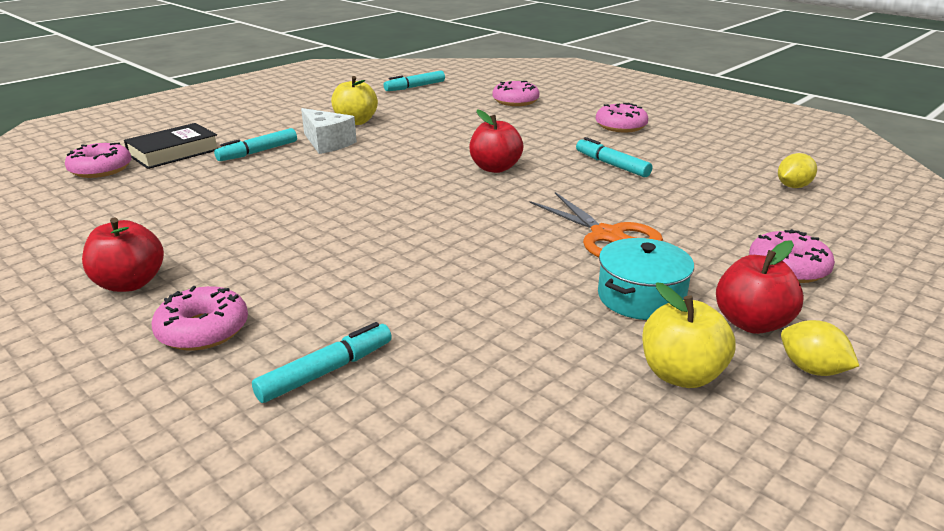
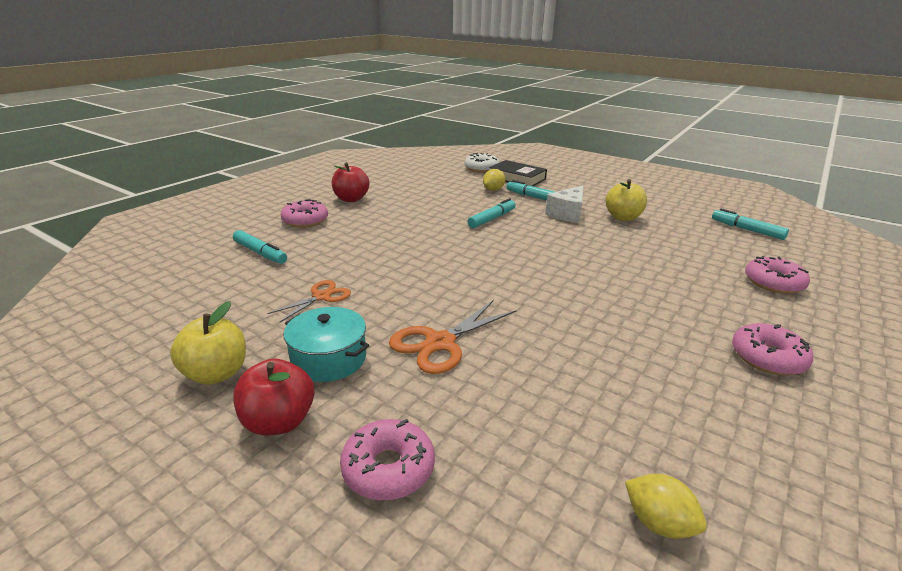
camera: 80 degrees right, 0 degrees up
pink donut [65,142,132,178] -> white donut [464,153,500,173]
red apple [469,109,524,173] -> none
turquoise marker [576,137,652,177] -> turquoise marker moved to [467,198,516,228]
yellow lemon [781,320,859,376] -> yellow lemon moved to [483,169,506,191]
none -> orange scissors [267,280,351,323]

